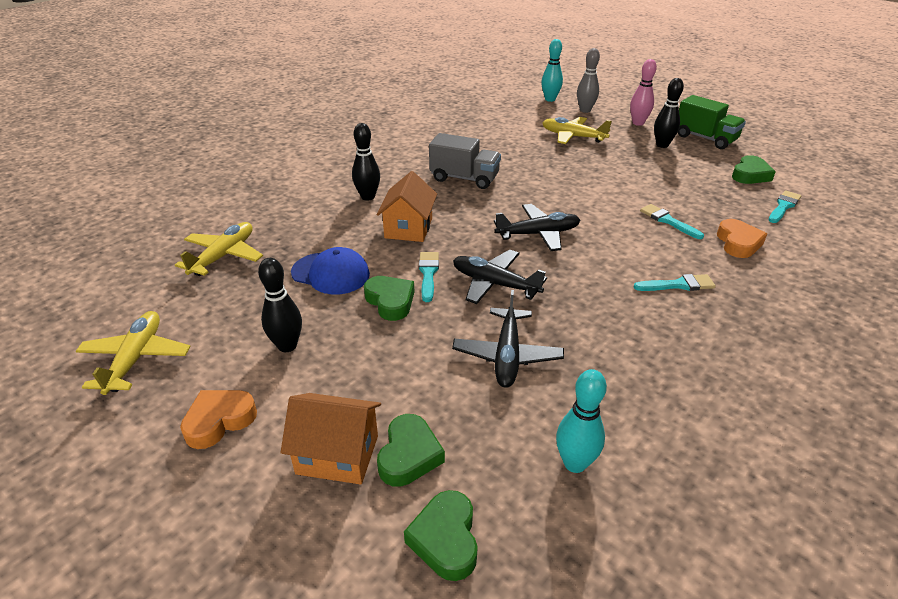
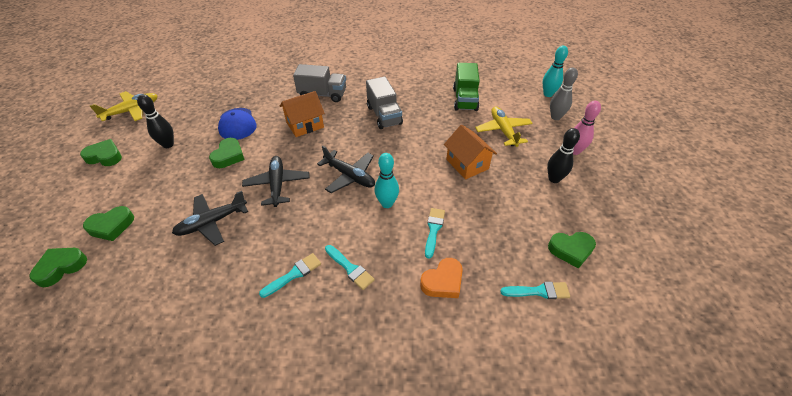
camera: 50 degrees right, 10 degrees up
yellow plane [175,222,263,276] -> none
orange heart [180,390,257,449] -> green heart [80,139,122,166]
orange house [281,393,381,485] -> orange house moved to [444,125,497,179]
black bowling pin [352,123,380,201] -> grey truck [293,64,346,102]
turquoise brush [419,252,439,302] -> turquoise brush moved to [259,253,321,298]
turquoise bowling pin [556,369,607,473] -> turquoise bowling pin moved to [374,153,399,208]
green truck [678,95,746,149] -> green truck moved to [453,63,480,111]

